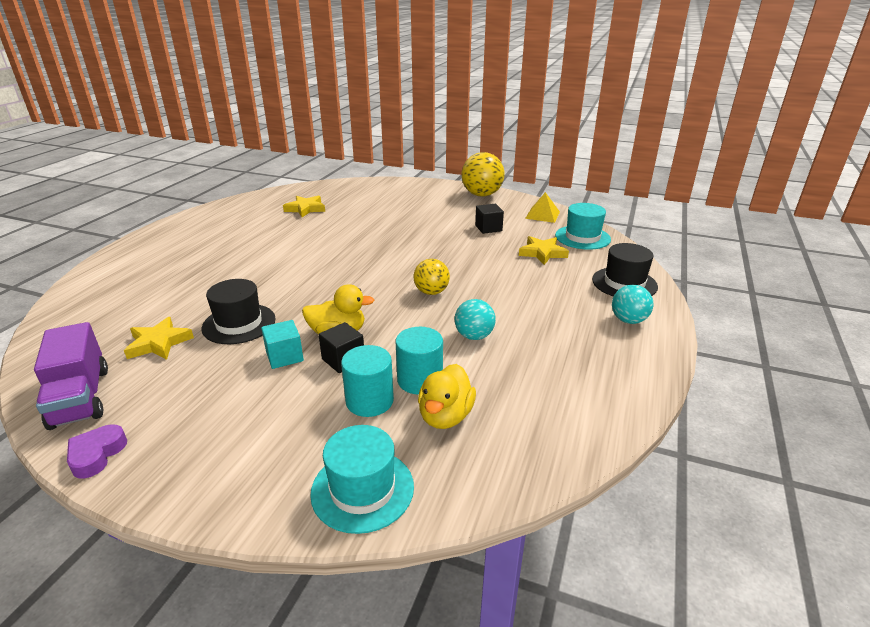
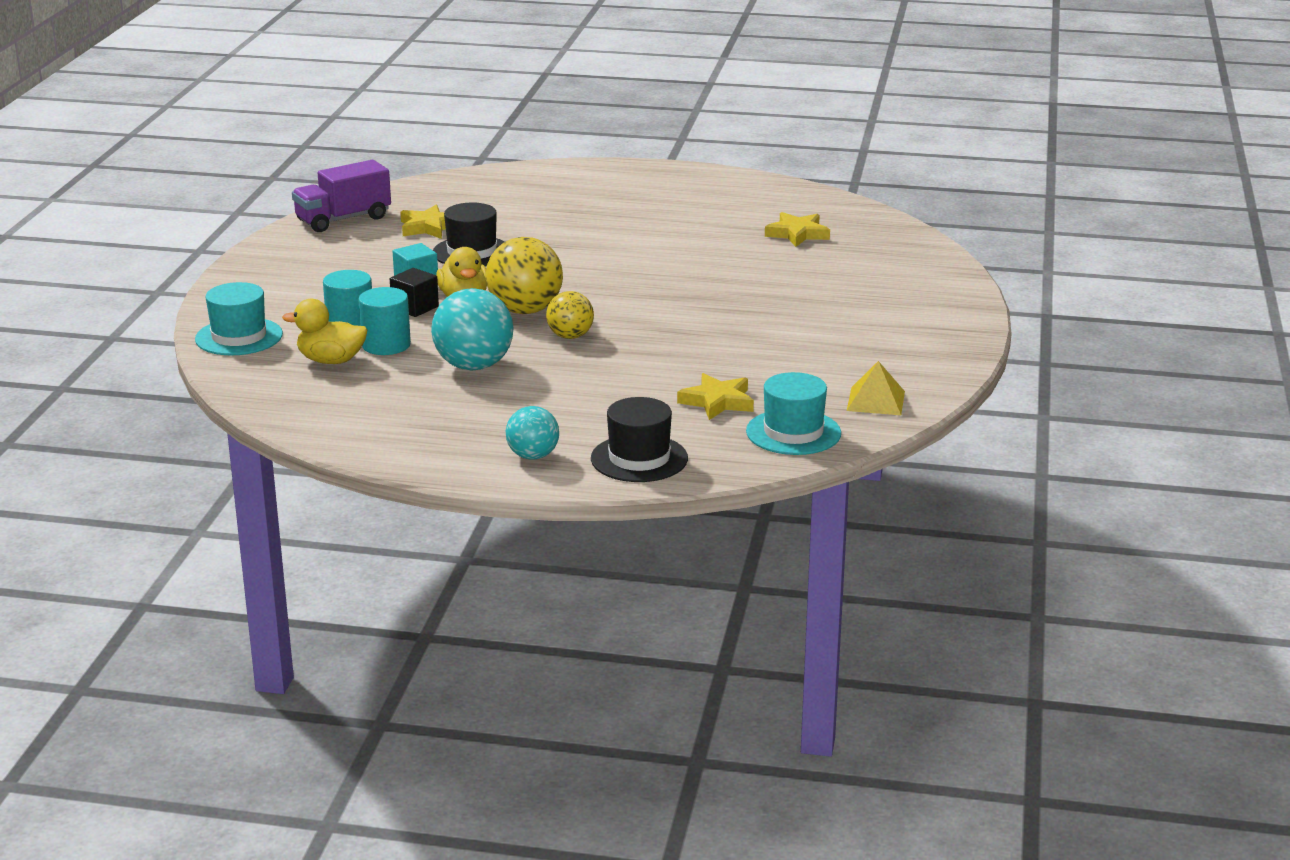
camera: 80 degrees right, 5 degrees down
purple heart [67,424,127,479] -> none
turquoise ball [455,299,496,340] -> turquoise ball [431,288,513,370], size x1.66
yellow ball [462,152,505,197] -> yellow ball moved to [486,237,563,314]
black cube [475,204,504,234] -> none

